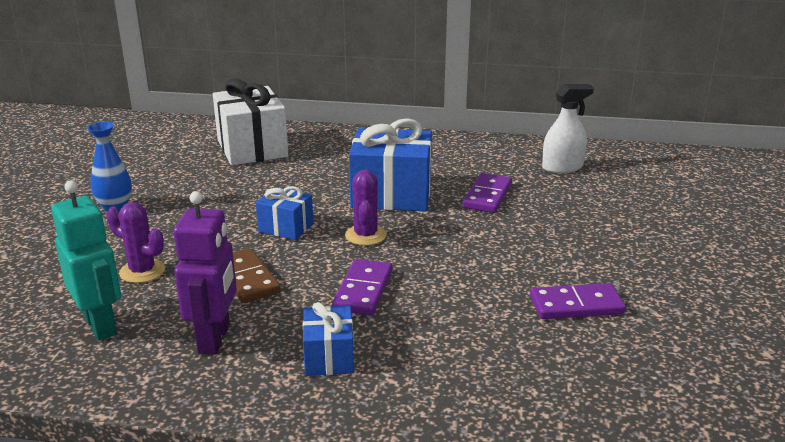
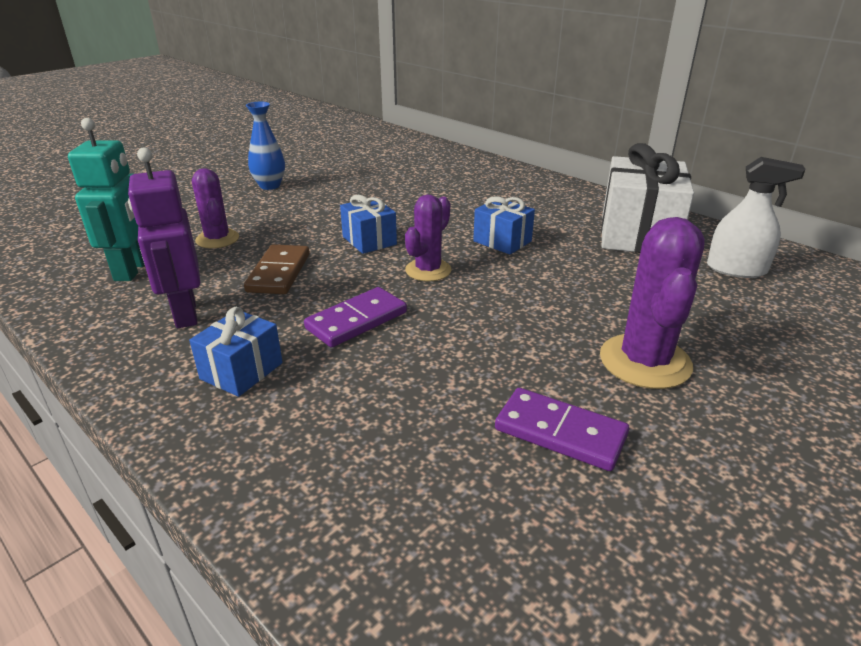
camera: 35 degrees right, 5 degrees up
purple robot [173,191,237,355] -> purple robot turned 120 degrees clockwise [128,147,200,328]
white gift [213,79,288,165] -> white gift moved to [601,143,694,253]
blue gift [349,118,432,211] -> blue gift [473,196,535,255], size x0.53
purple domino [462,173,512,213] -> none
none -> purple cactus [600,217,705,389]

